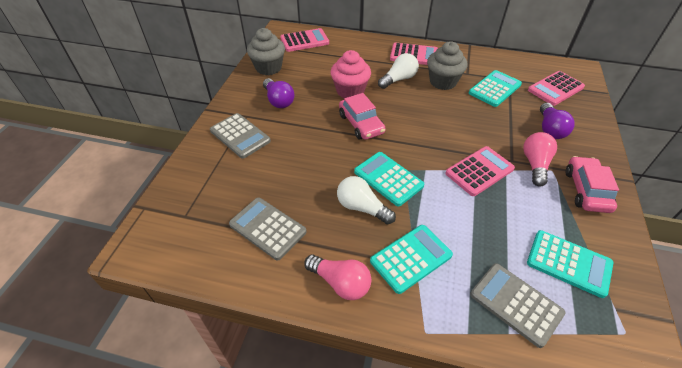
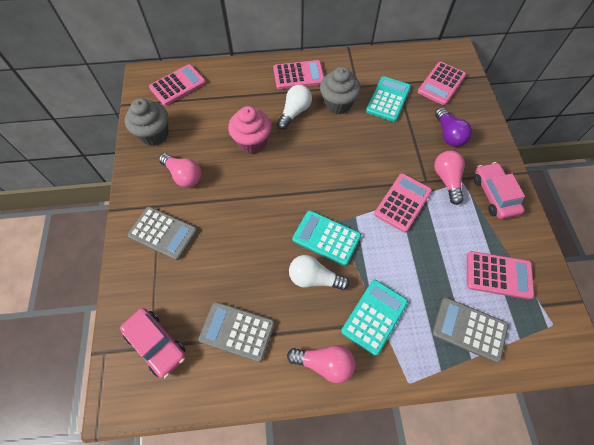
camera: 20 degrees left, 15 degrees up
purple light bulb [263,78,295,108] -> pink light bulb [159,153,201,188]
pink car [339,93,386,140] -> pink car moved to [120,308,186,379]
turquoise calculator [527,230,613,298] -> pink calculator [467,251,534,299]

